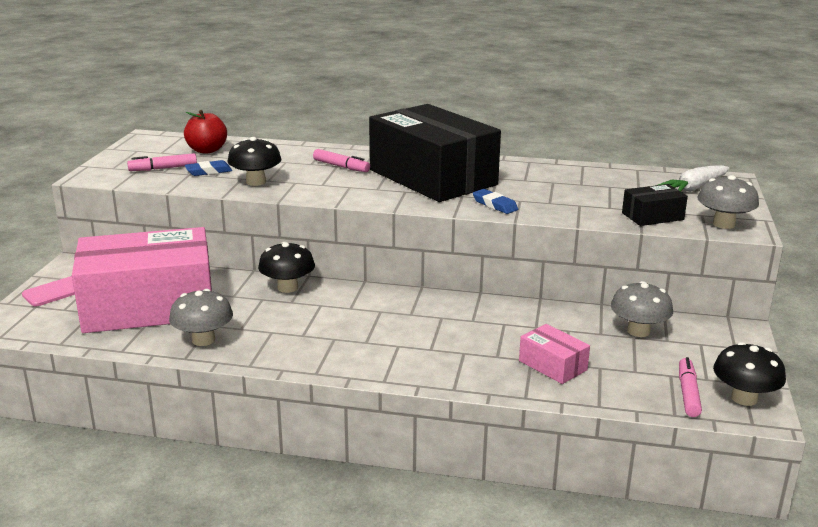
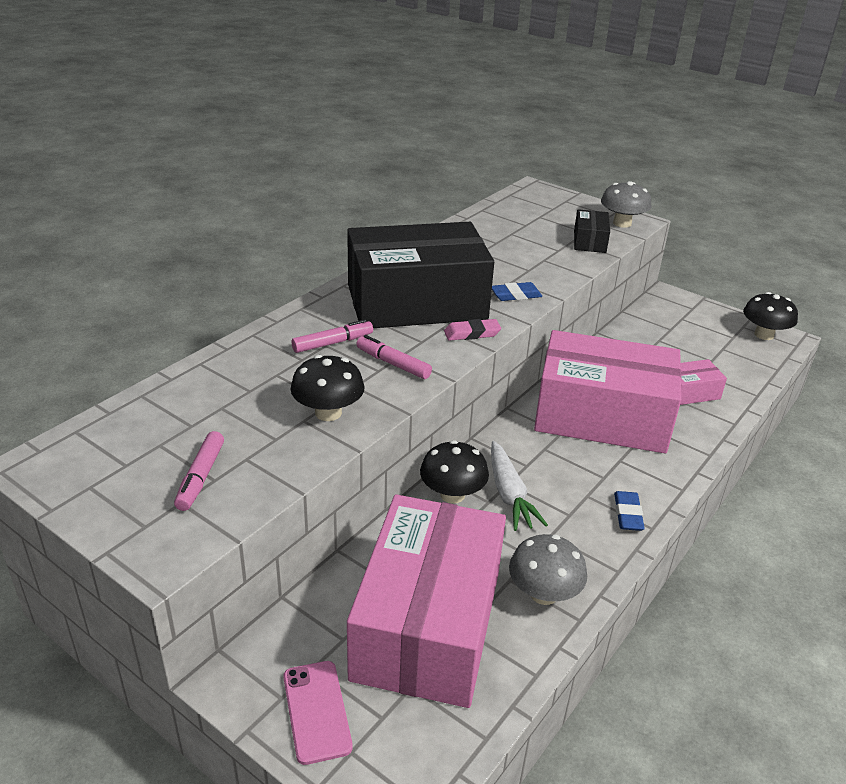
camera: 65 degrees left, 10 degrees up
red apple [184,110,227,154] -> none
blue eraser [185,160,233,176] -> blue eraser moved to [614,491,645,531]
grey mushroom [611,281,673,337] -> none
white carrot [658,165,729,192] -> white carrot moved to [491,441,548,531]
pink marker [679,357,702,417] -> pink marker moved to [356,335,432,379]
none -> pink eraser [444,319,501,341]
none -> pink box [534,330,682,453]

